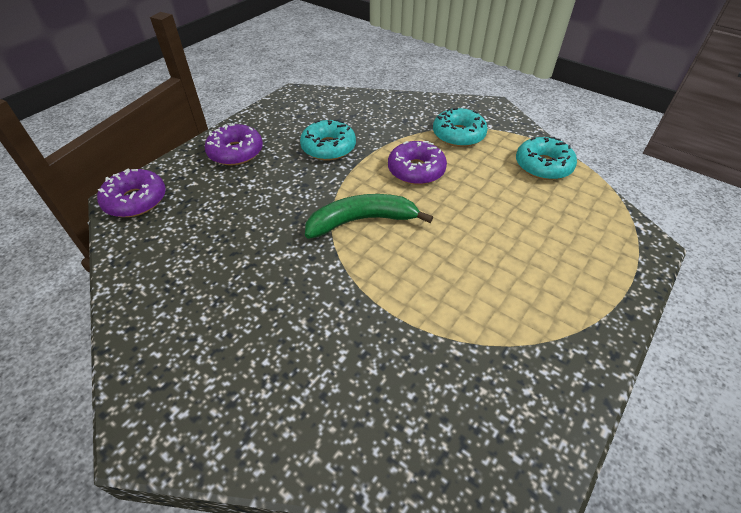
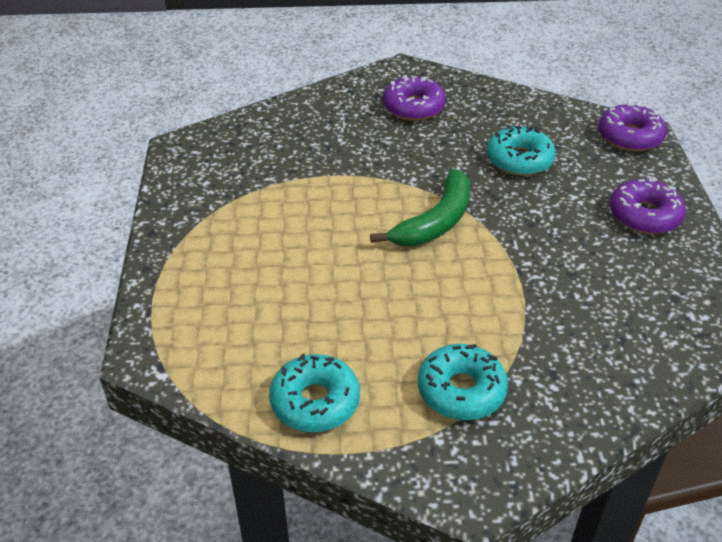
camera: 140 degrees right, 5 degrees down
turquoise donut [300,119,356,160] -> turquoise donut moved to [487,125,556,176]
purple donut [388,141,447,185] -> purple donut moved to [383,75,446,121]

